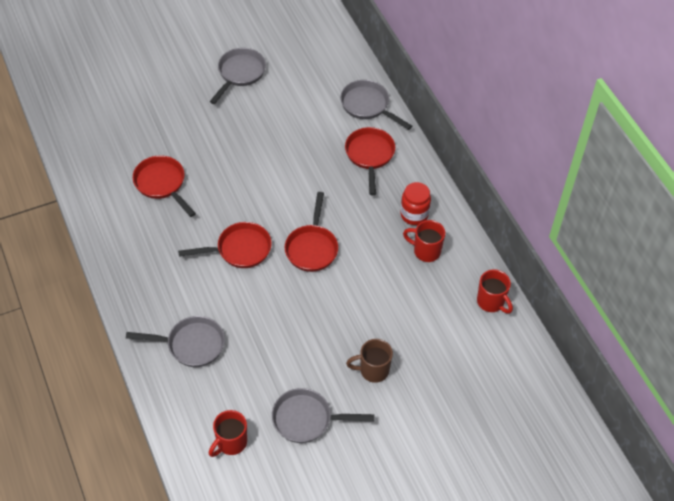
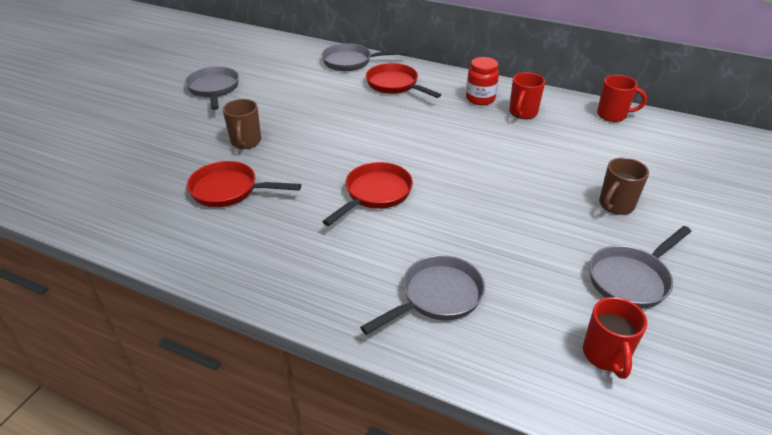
camera: 40 degrees left, 15 degrees down
red pan [285,192,338,272] -> none
red mug [403,220,445,262] -> red mug turned 45 degrees counterclockwise [509,72,545,119]
none -> brown mug [223,99,261,149]

